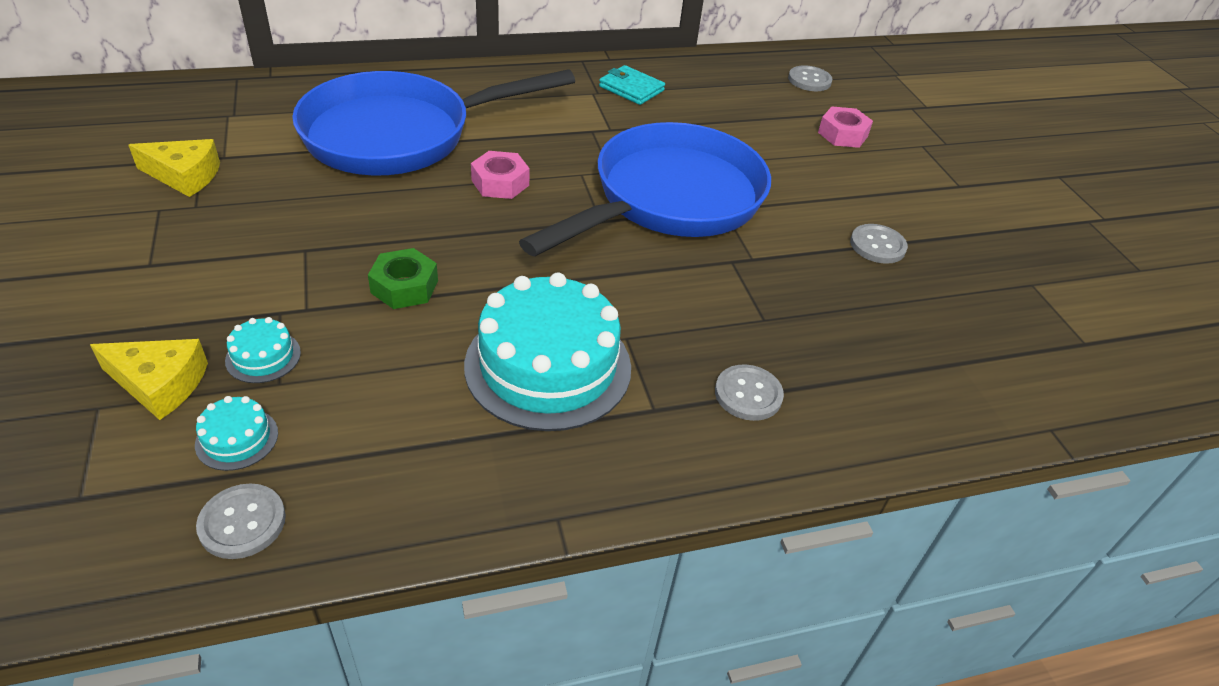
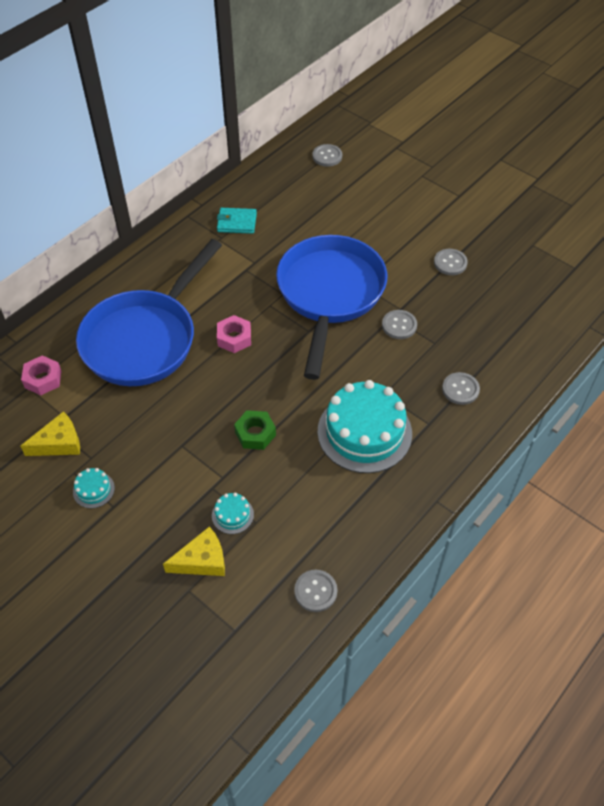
camera: 30 degrees left, 10 degrees up
turquoise cake [195,396,278,471] -> turquoise cake moved to [73,468,115,508]
pink nut [818,107,873,148] -> pink nut moved to [21,355,62,395]
none -> grey button [382,310,417,339]

